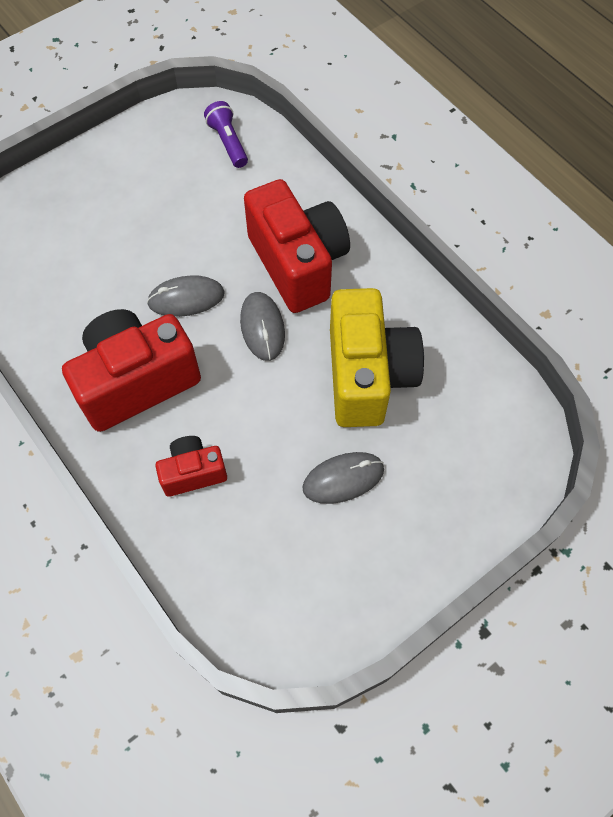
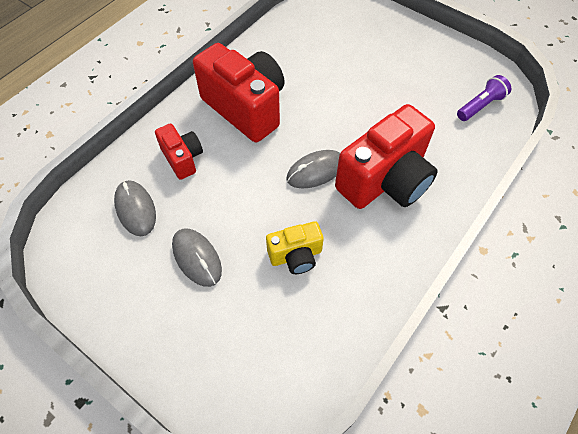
camera: 75 degrees right, 5 degrees down
grey mouse [147,275,225,317] -> grey mouse moved to [114,180,156,236]
yellow camera [330,288,424,427] -> yellow camera [266,221,324,274], size x0.52

